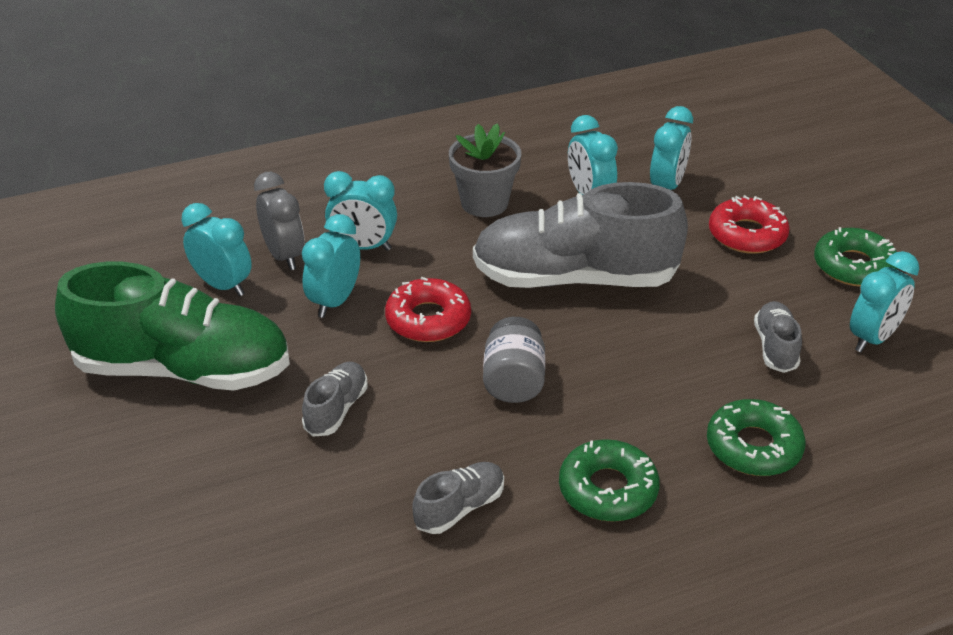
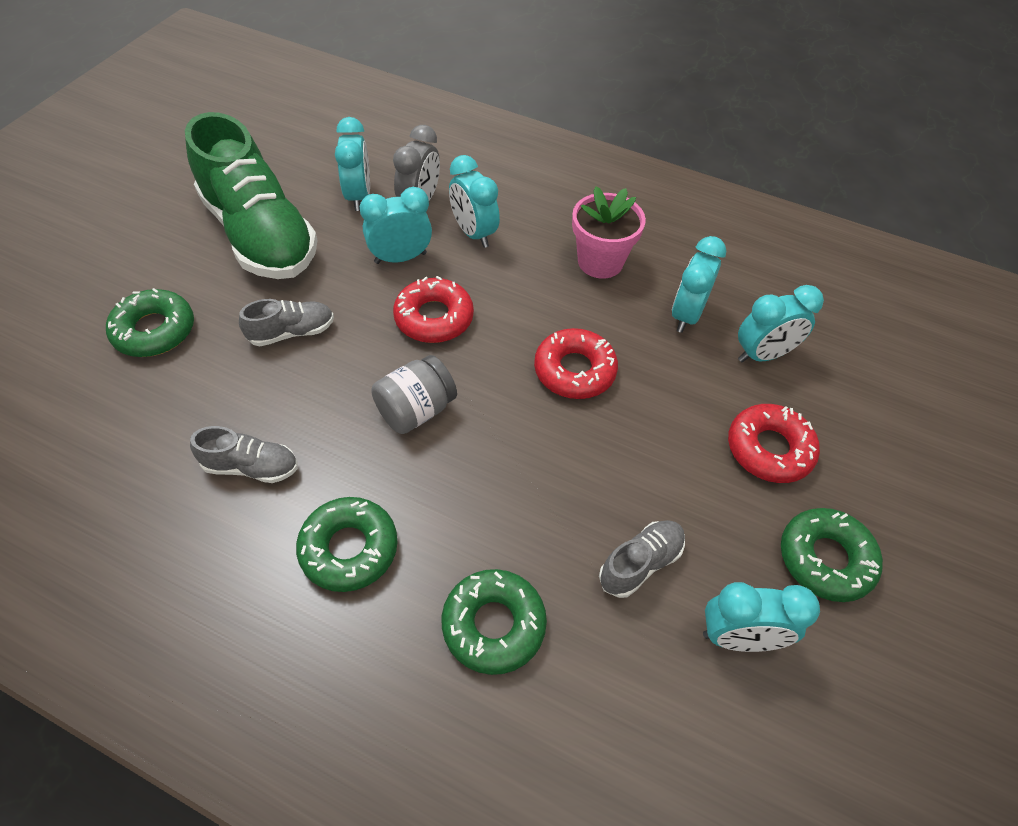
camera: 45 degrees right, 15 degrees up
grey flower pot [449,123,521,217] -> pink flower pot [572,186,646,279]
grey shoe [473,182,688,288] -> red donut [534,328,618,399]
none -> green donut [106,288,194,357]

